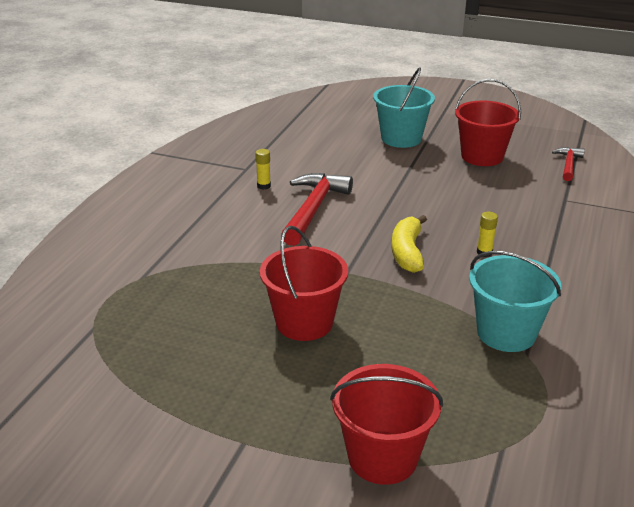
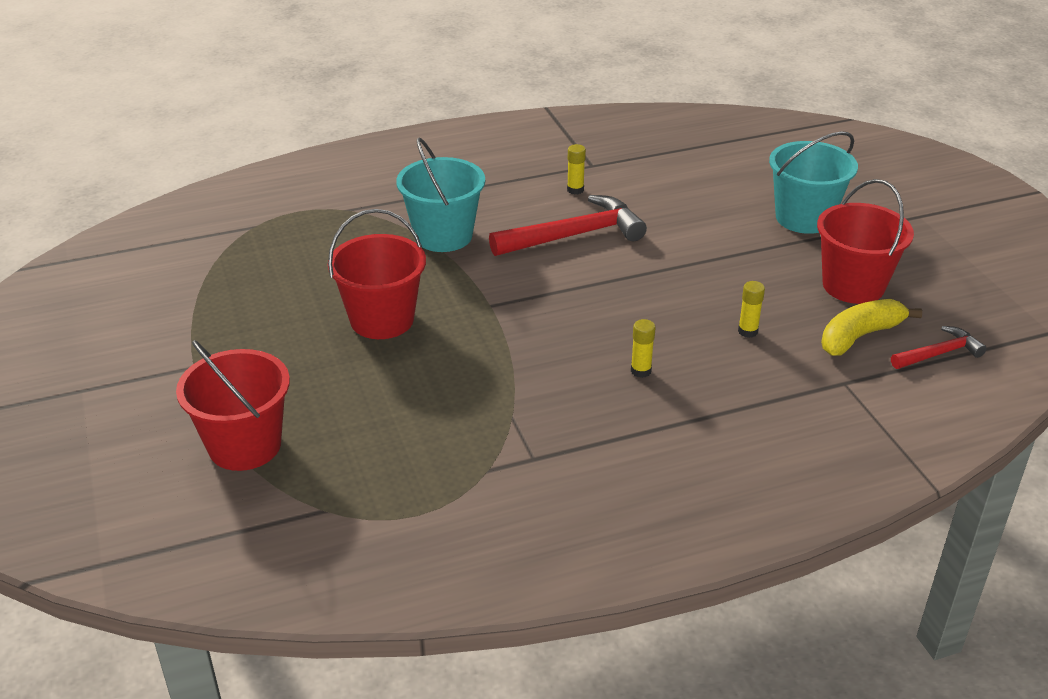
camera: 50 degrees right, 5 degrees up
yellow banana [392,215,427,273] -> yellow banana moved to [821,299,922,355]
turquoise bucket [469,251,561,352] -> turquoise bucket moved to [396,137,485,252]
none -> yellow glue stick [738,281,765,338]

